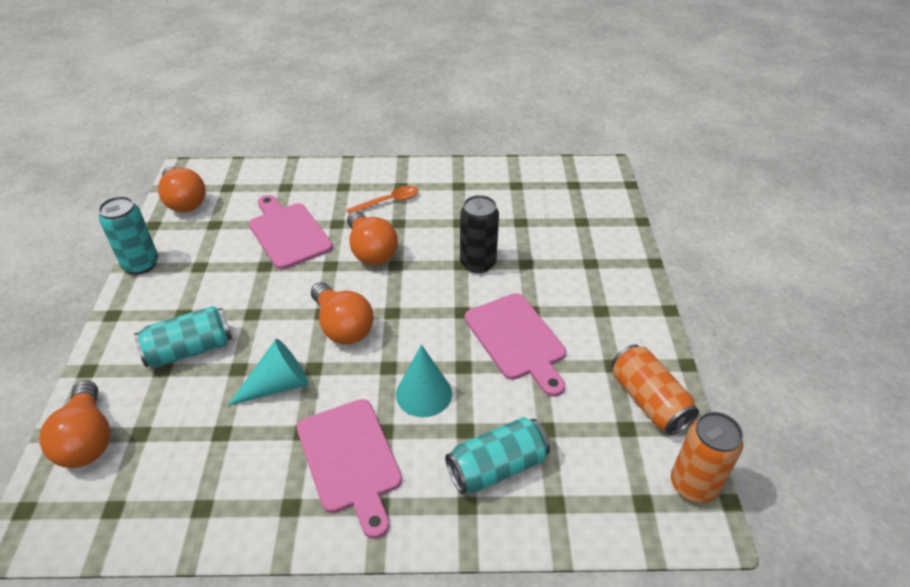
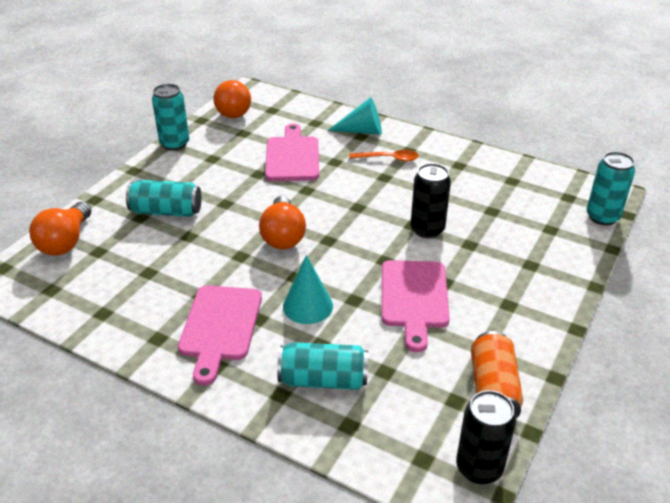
camera: 30 degrees right, 5 degrees down
turquoise cone [228,339,309,405] -> turquoise cone moved to [328,97,382,135]
orange light bulb [347,211,398,265] -> none
orange can [671,412,743,503] -> black can [456,390,516,484]
none -> turquoise can [587,151,635,225]

